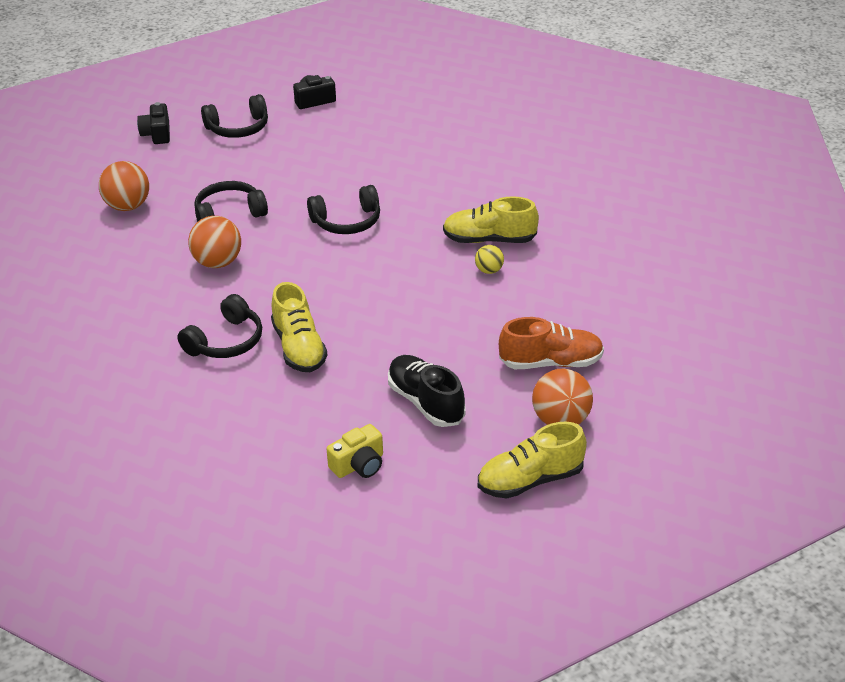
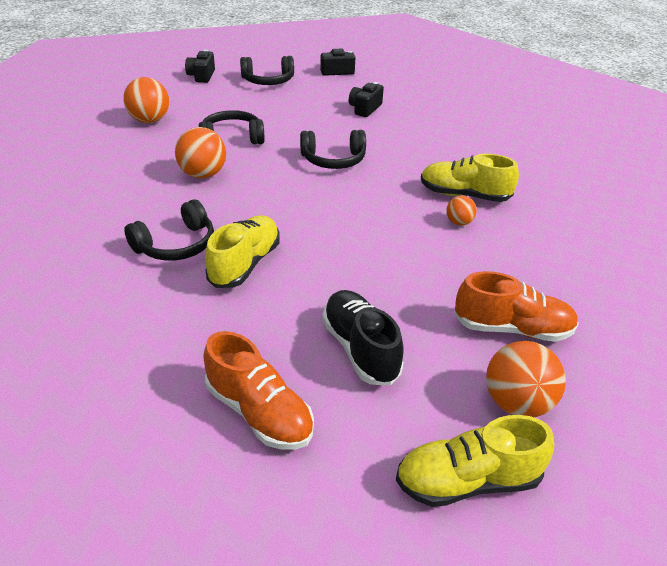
camera: 10 degrees right, 0 degrees up
yellow shoe [271,282,328,372] -> yellow shoe turned 150 degrees counterclockwise [205,215,280,288]
yellow camera [327,424,383,478] -> orange shoe [203,331,314,450]
yellow ball [475,245,504,274] -> orange ball [446,196,477,225]
none -> black camera [349,82,384,117]

